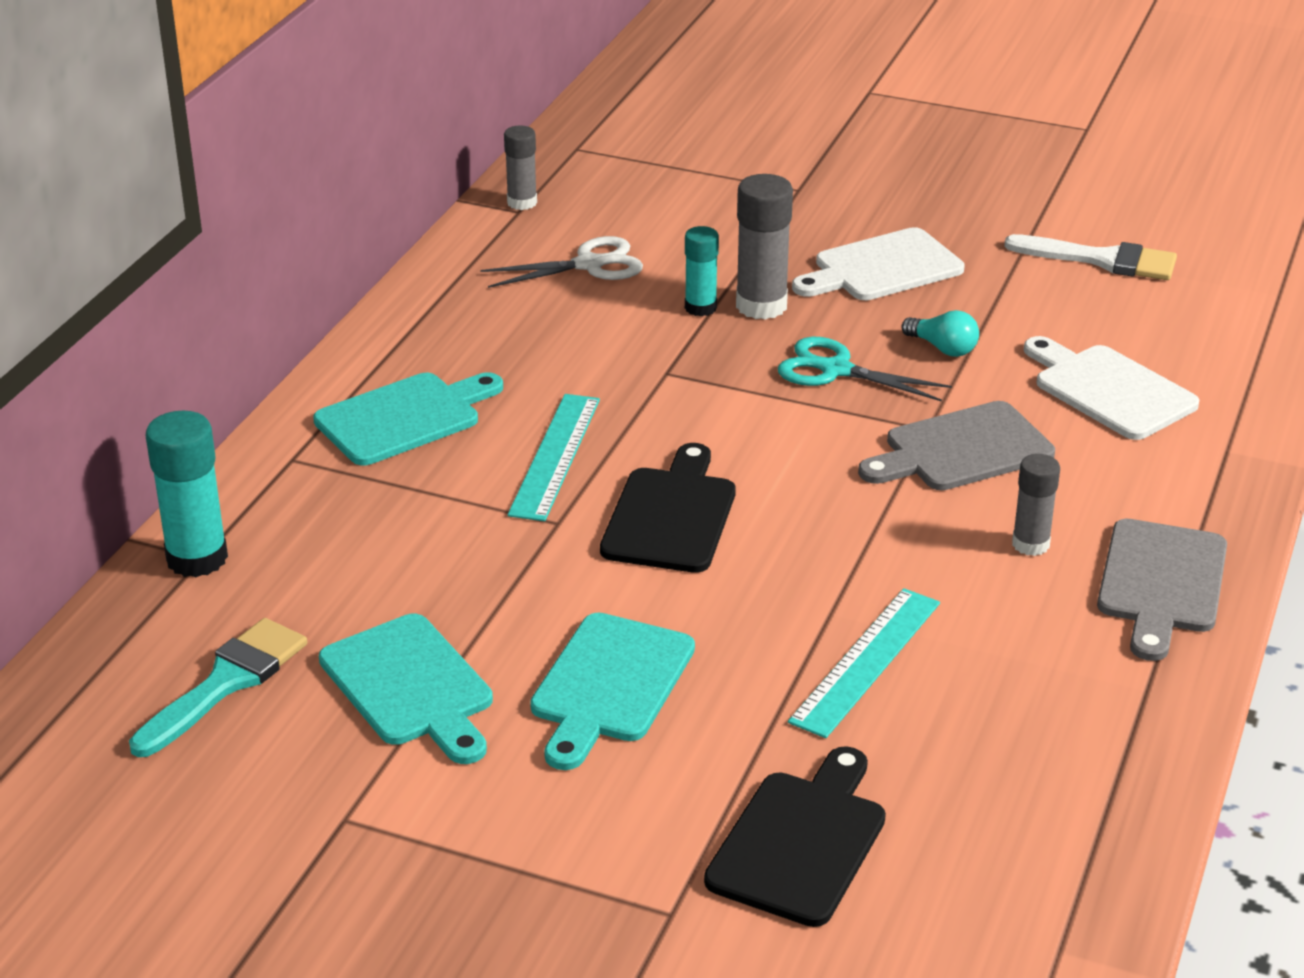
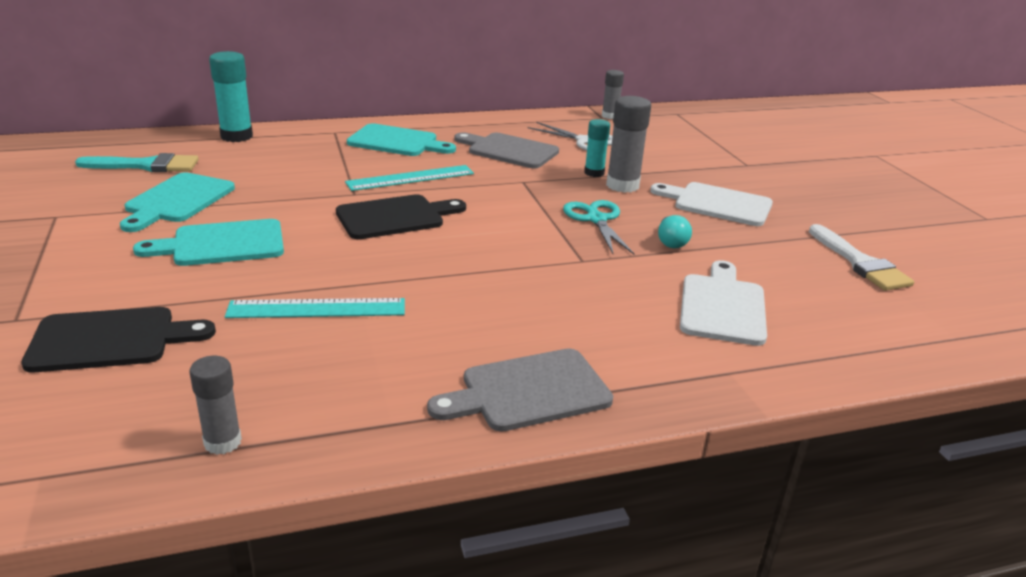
camera: 50 degrees right, 5 degrees down
grey cutting board [858,401,1055,490] -> grey cutting board moved to [454,132,559,168]
grey glue stick [1012,454,1060,556] -> grey glue stick moved to [189,356,242,455]

